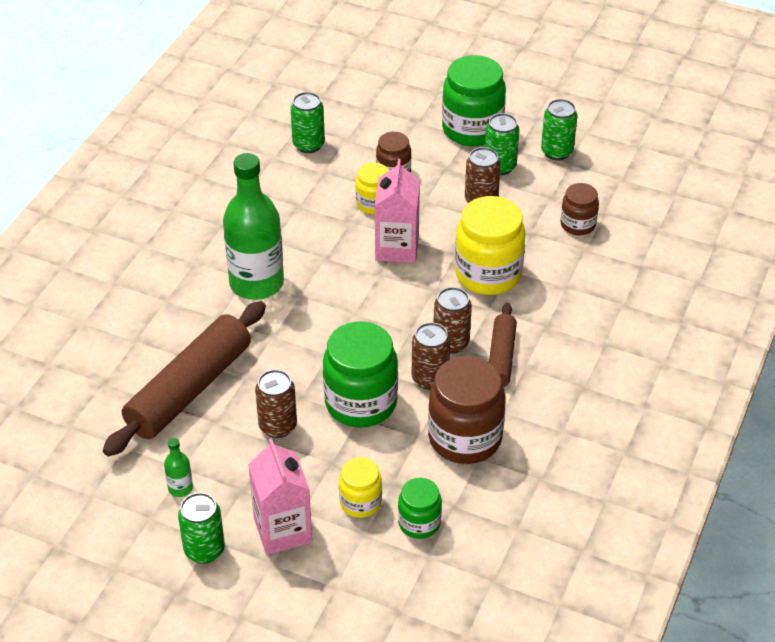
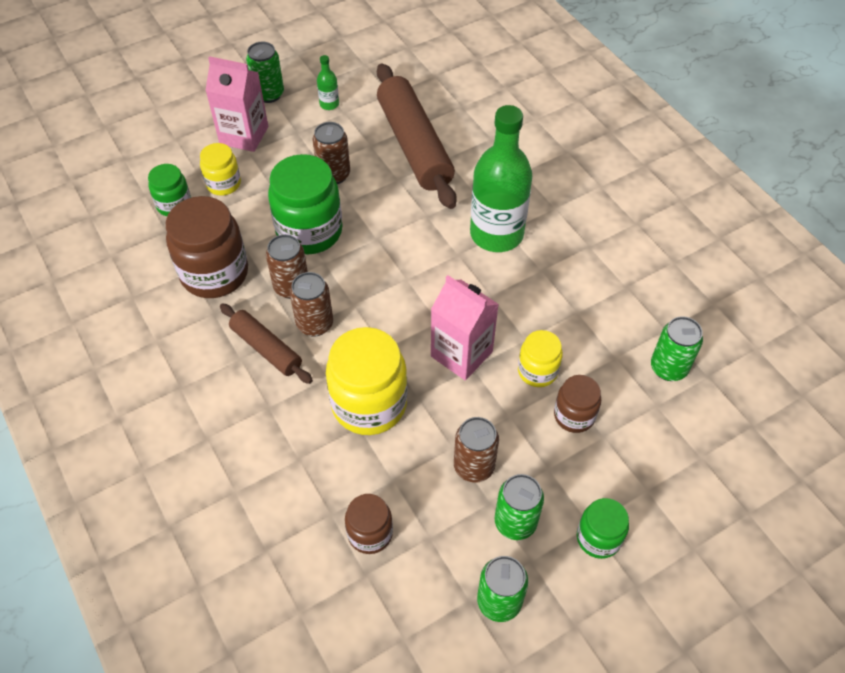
camera: 125 degrees right, 10 degrees up
green jar [442,55,506,146] -> green jar [577,498,629,559], size x0.55

